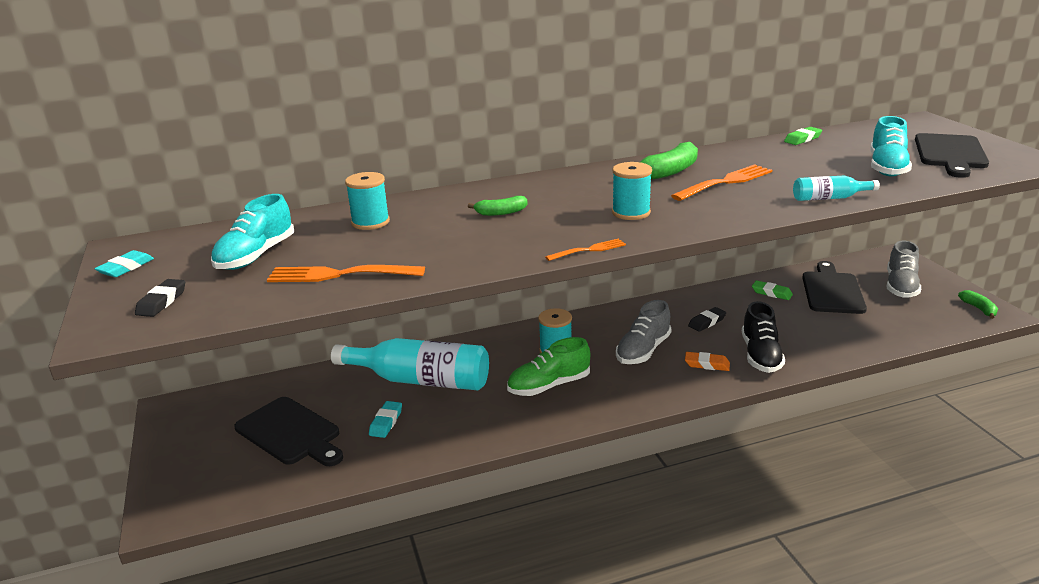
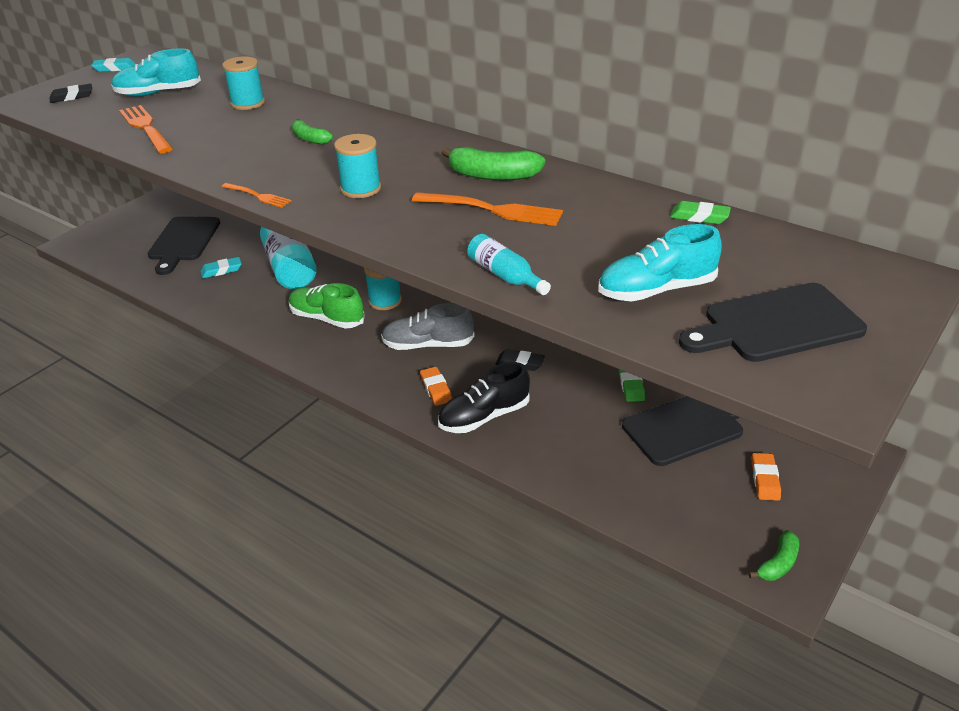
camera: 55 degrees right, 10 degrees up
grey shoe [887,241,921,298] -> orange eraser [752,453,781,501]

